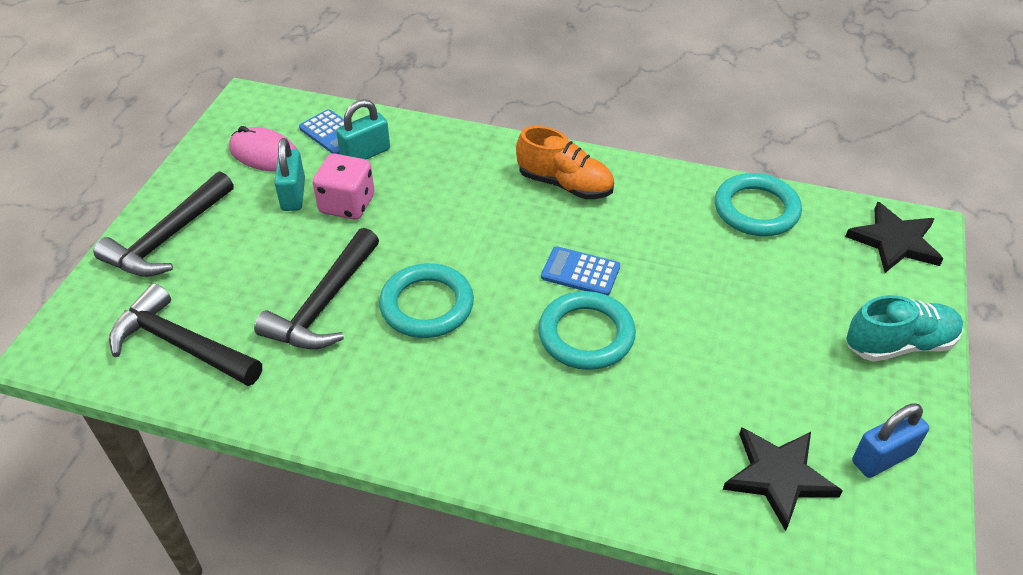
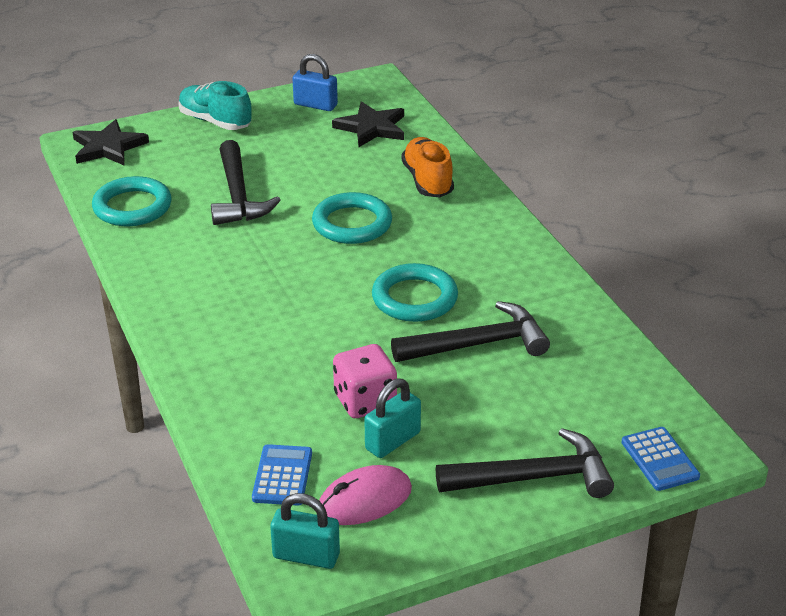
camera: 130 degrees left, 10 degrees down
black hammer [109,283,262,386] -> black hammer moved to [211,140,281,225]
pink mouse [229,126,297,172] -> pink mouse turned 75 degrees clockwise [319,465,412,525]
turquoise padlock [336,99,390,160] -> turquoise padlock moved to [270,493,340,569]
orange shoe [516,126,614,199] -> orange shoe moved to [401,137,454,197]
blue calculator [541,246,620,296] -> blue calculator moved to [621,427,700,491]

